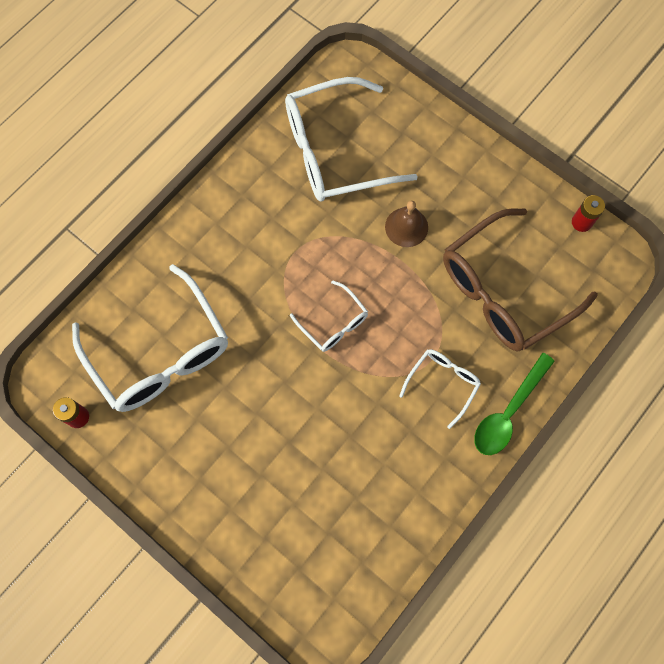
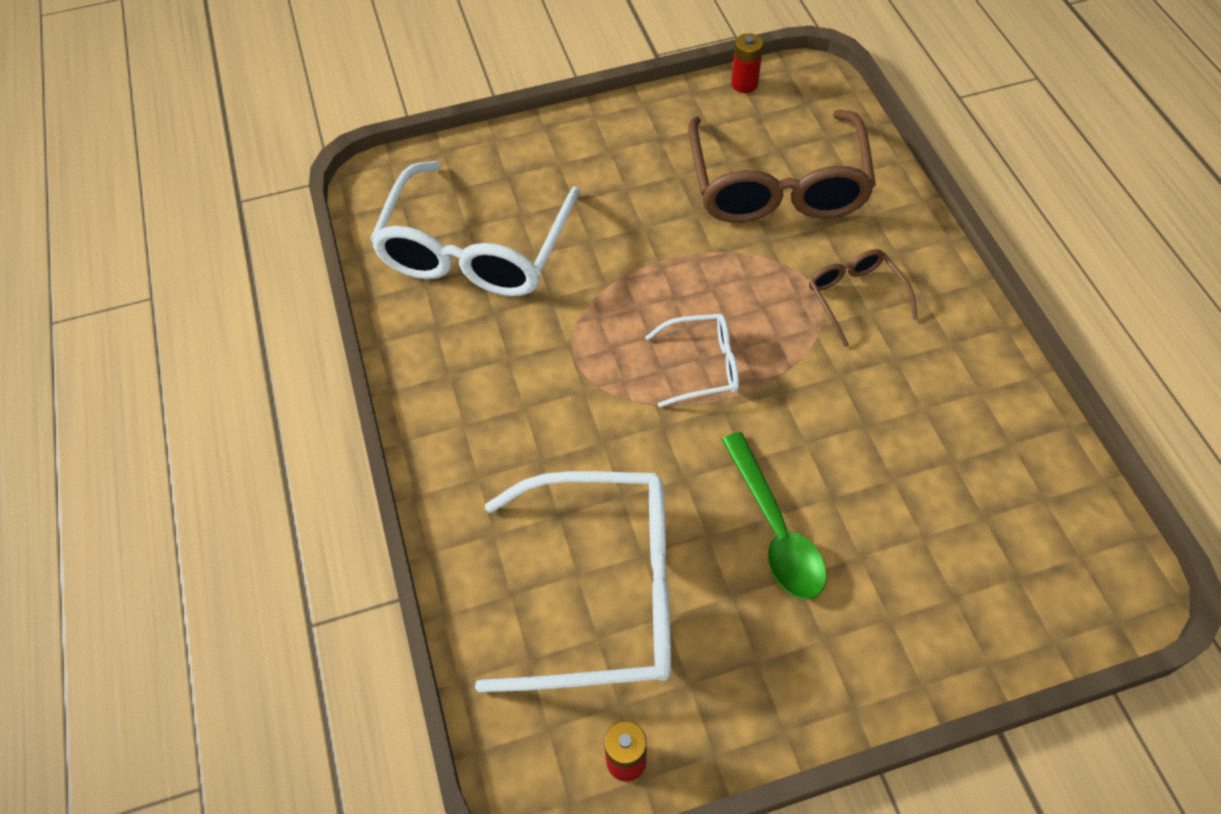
camera: 55 degrees left, 15 degrees down
brown bell [385,201,428,247] -> none
white glasses [399,349,481,429] -> brown glasses [809,249,918,347]
green spoon [474,353,555,455] -> green spoon moved to [721,432,827,599]

